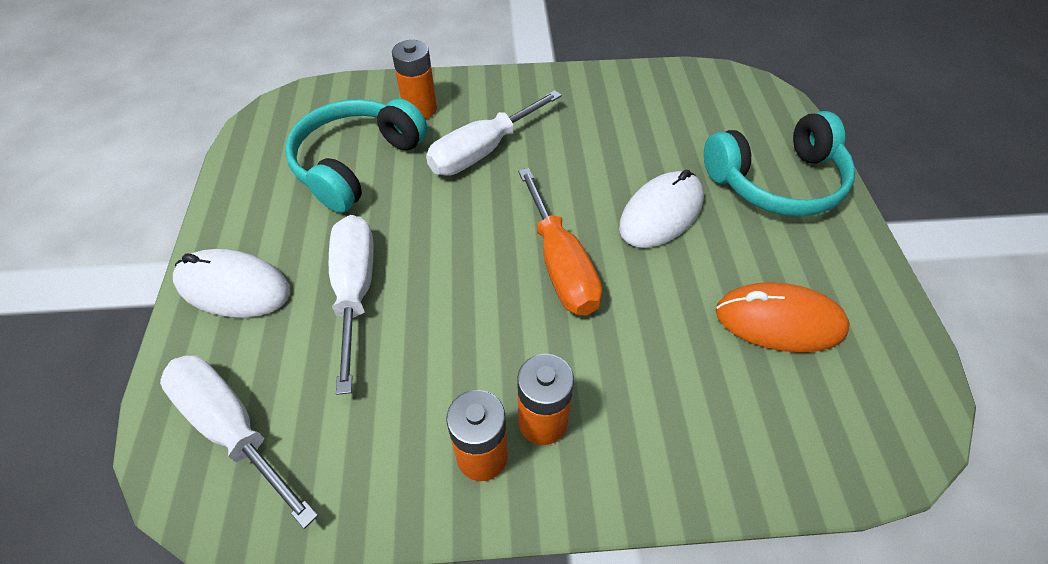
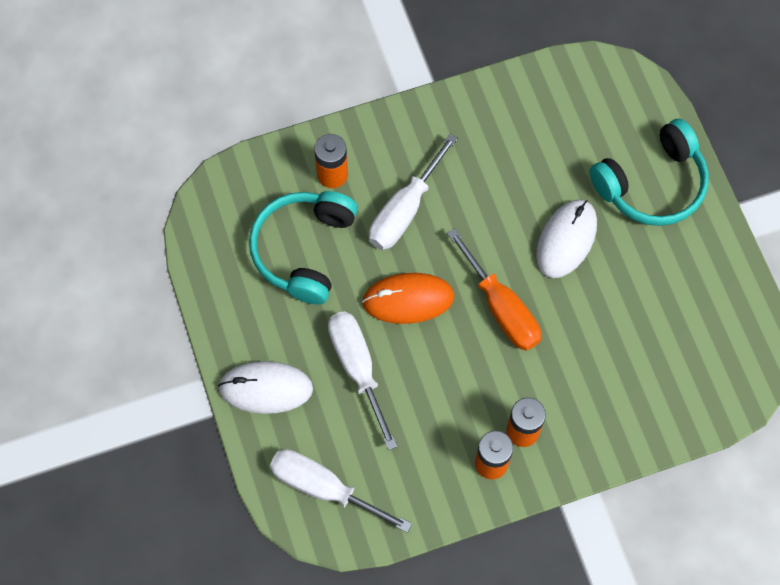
camera: 15 degrees left, 15 degrees up
orange mouse [715,282,850,352] -> orange mouse moved to [362,273,454,324]

